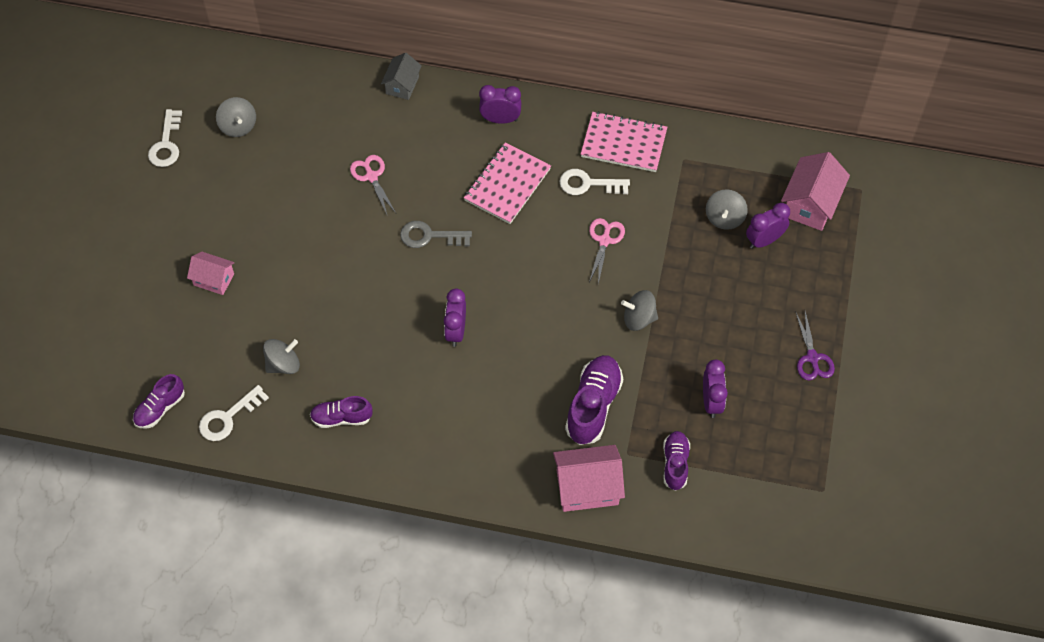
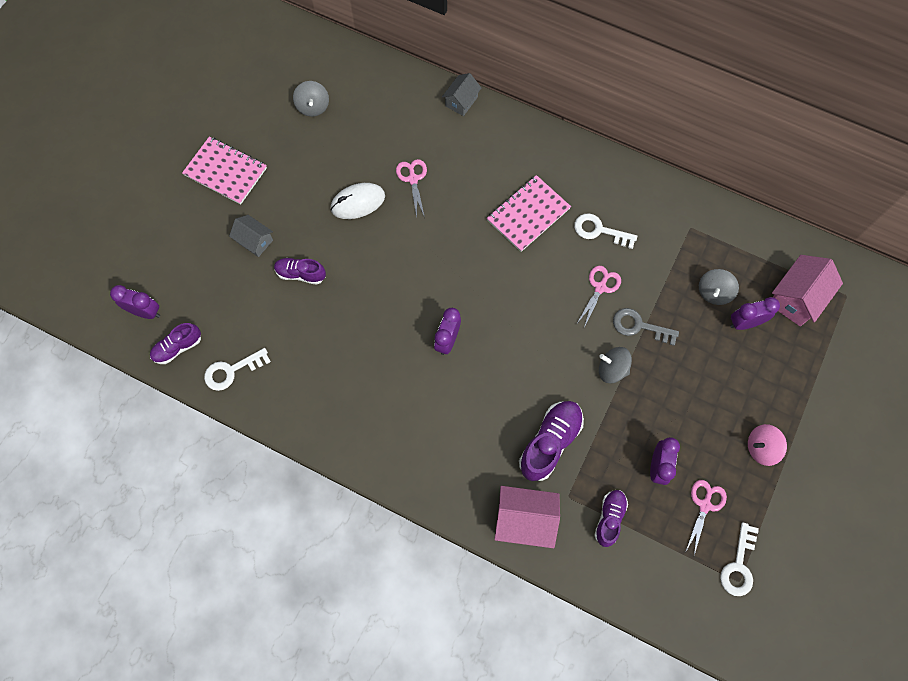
camera: 15 degrees right, 10 degrees up
white key [148,109,182,167] -> white key moved to [720,522,759,596]
pink house [187,252,235,295] -> grey house [229,215,273,257]
grey spinning top [263,339,300,374] -> none
purple shoe [310,396,373,428] -> purple shoe moved to [274,258,326,285]
grey key [400,221,472,248] -> grey key moved to [613,308,679,346]
purple clock [479,85,521,124] -> purple clock moved to [110,285,160,319]
pink notebook [581,111,667,172] -> pink notebook moved to [182,136,267,205]
purple scissors [795,311,835,380] -> pink spinning top [748,424,787,466]
none -> white mouse [331,183,385,219]
none -> pink scissors [685,480,727,555]

